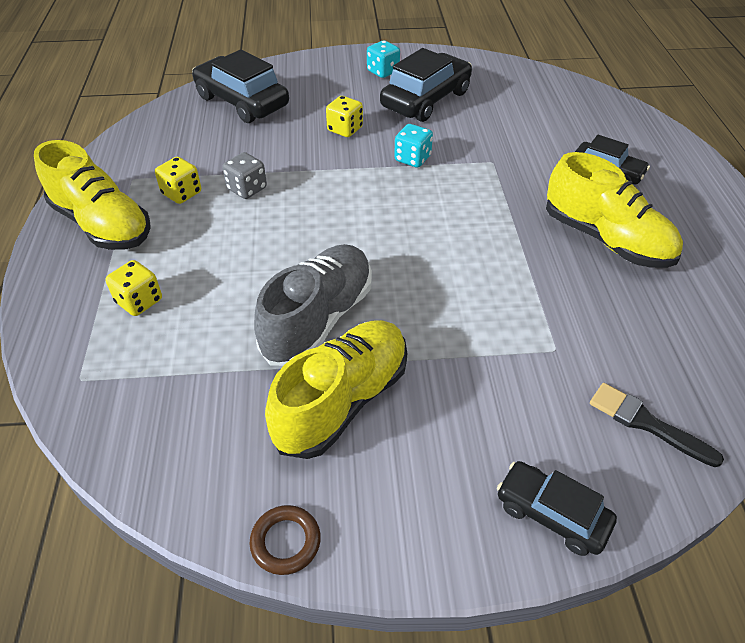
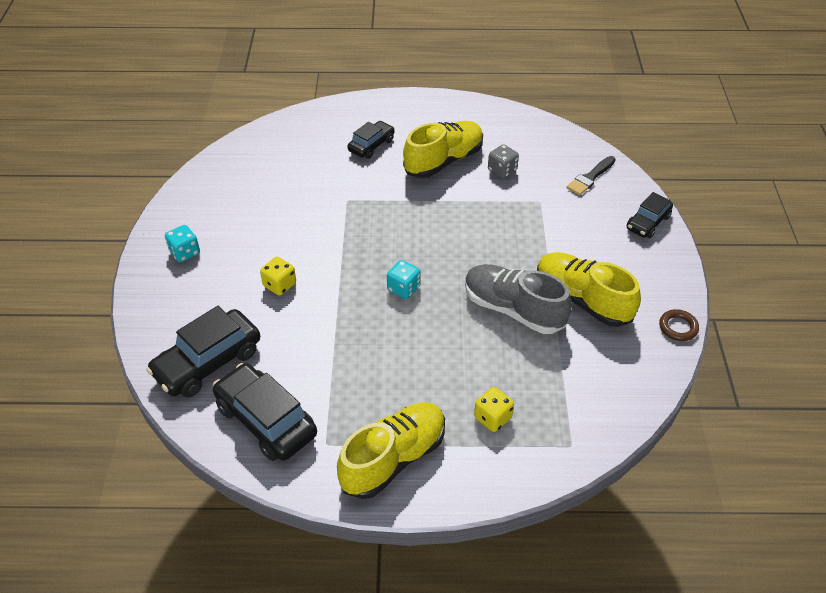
camera: 85 degrees left, 0 degrees up
yellow dice [155,157,201,204] -> none
grey dice [222,152,267,199] -> grey dice moved to [488,144,519,179]
black car [380,48,472,122] -> black car moved to [212,363,317,461]
turquoise dice [394,124,433,167] -> turquoise dice moved to [387,260,421,299]

